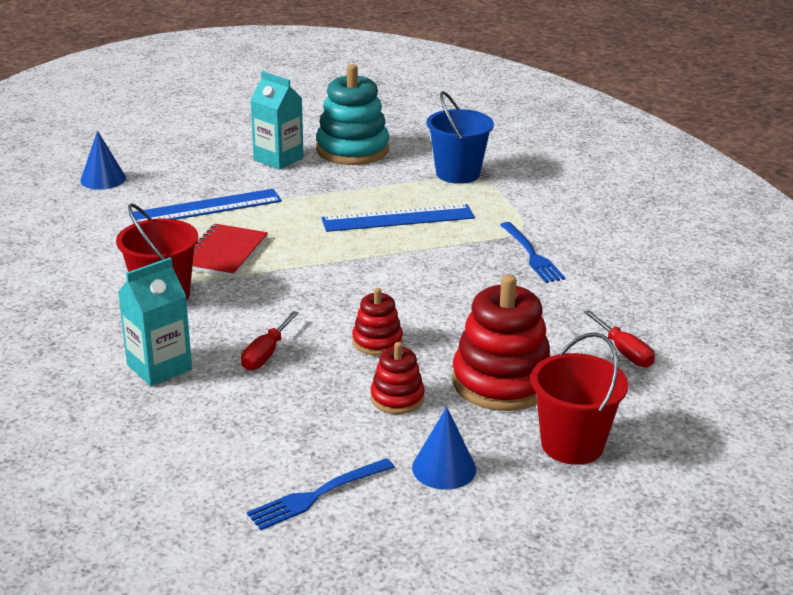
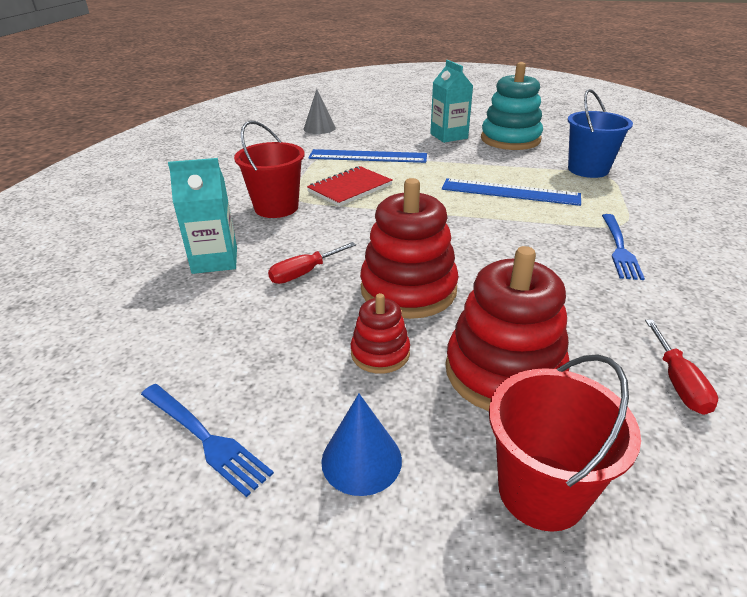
camera: 30 degrees right, 5 degrees up
blue cone [80,131,126,190] -> grey cone [304,89,336,134]
blue fork [247,458,395,530] -> blue fork turned 135 degrees counterclockwise [141,384,274,497]
red stacking toy [352,288,403,355] -> red stacking toy [360,178,459,319], size x1.89

